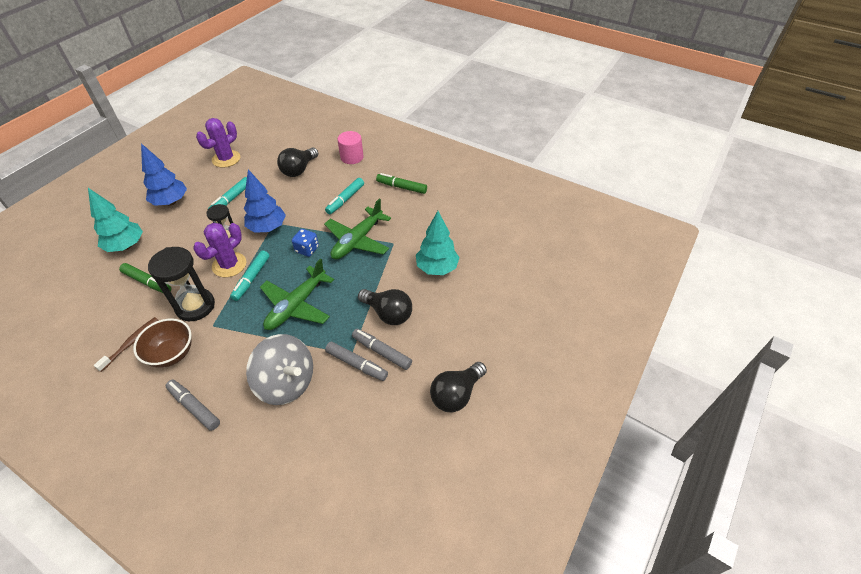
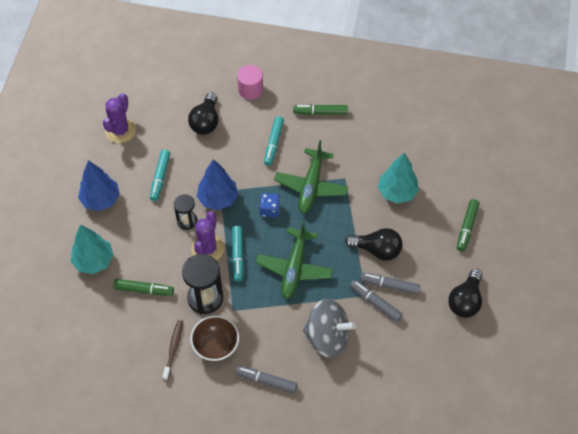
camera: 20 degrees left, 10 degrees up
grey marker [325,342,388,381] -> grey marker turned 150 degrees counterclockwise [350,280,403,322]
none -> green marker [457,199,479,252]

